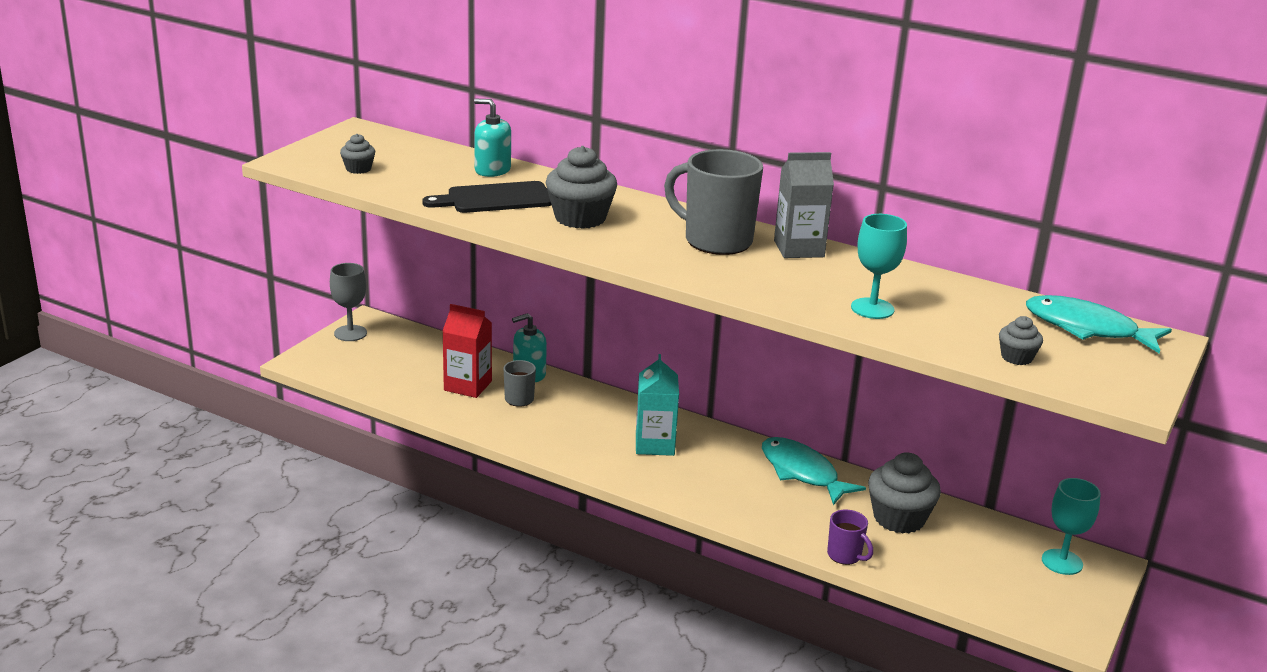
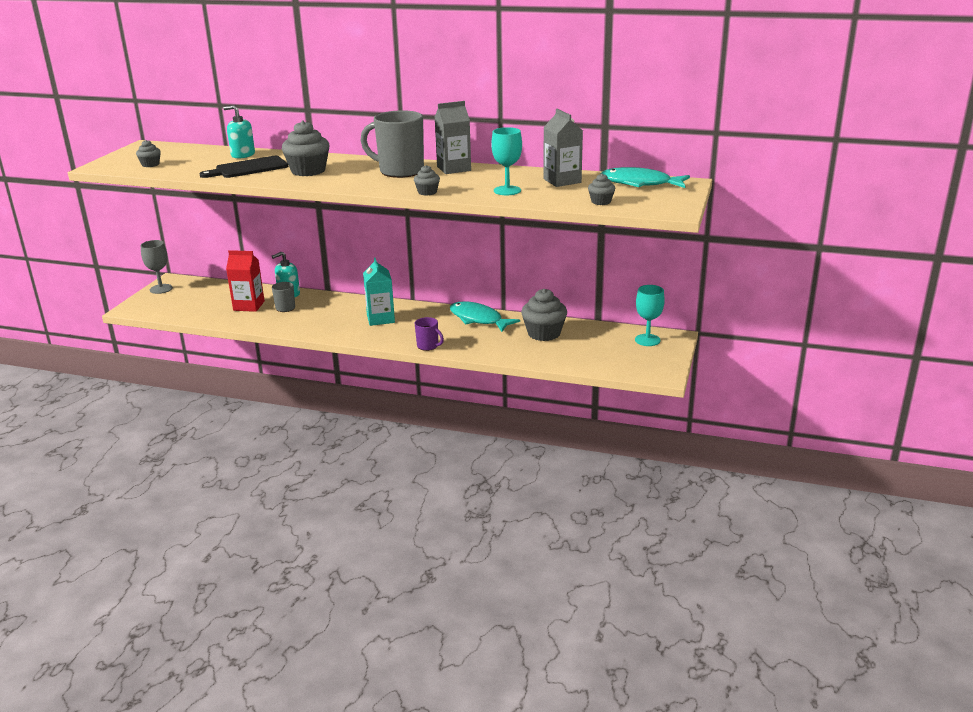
camera: 10 degrees left, 0 degrees up
purple mug [827,509,873,565] -> purple mug moved to [415,317,444,351]
none -> grey cupcake [414,165,440,196]
none -> grey carton [543,109,583,187]

